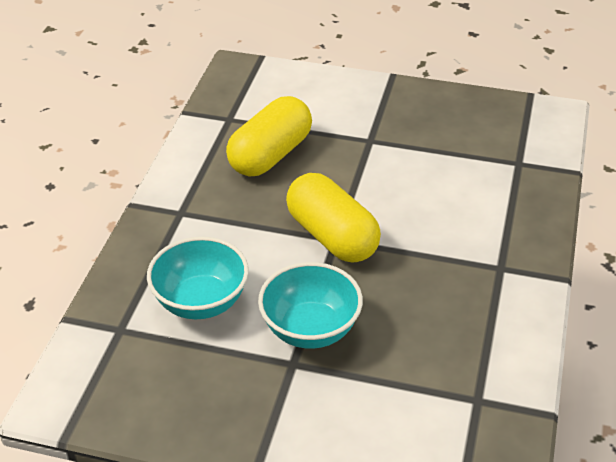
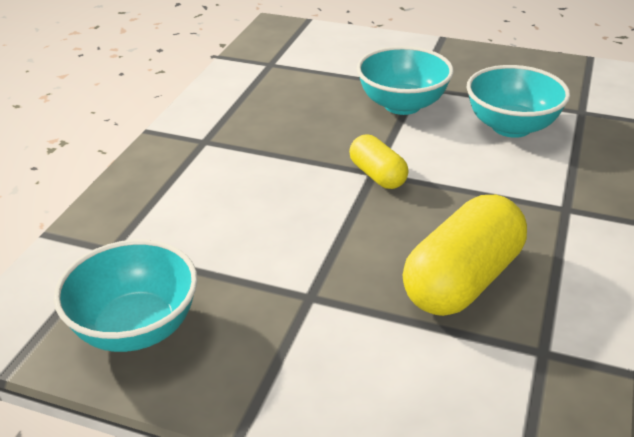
camera: 175 degrees left, 5 degrees down
yellow capsule [286,173,381,263] -> yellow capsule [349,135,409,189], size x0.56
none -> turquoise bowl [54,240,198,352]

